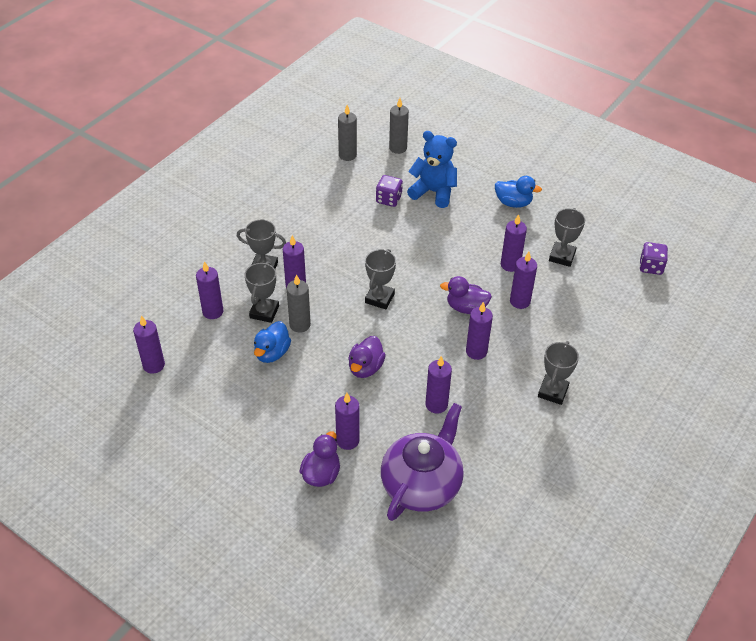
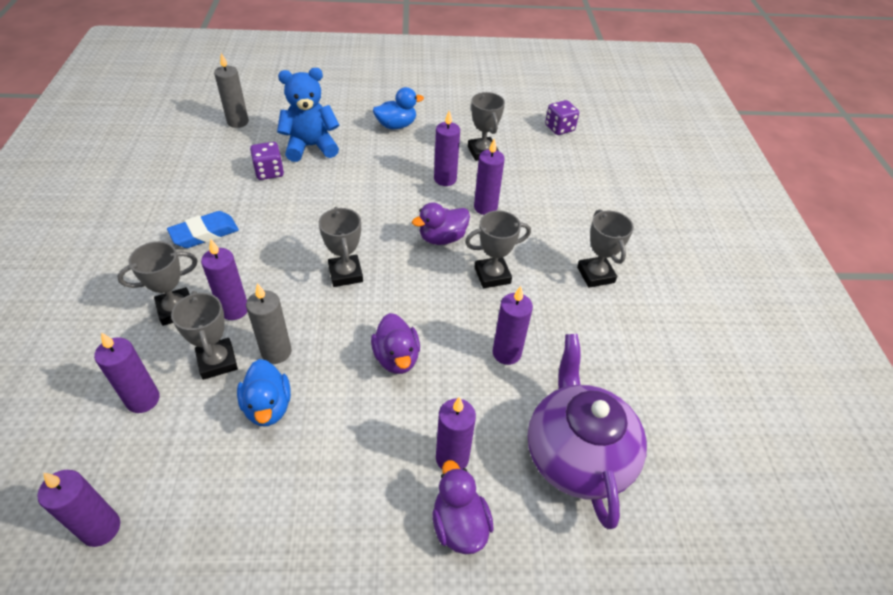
camera: 40 degrees left, 0 degrees up
grey candle [338,105,357,161] -> none
purple candle [466,302,493,360] -> grey trophy [465,210,531,288]
none -> blue eraser [167,211,239,248]

